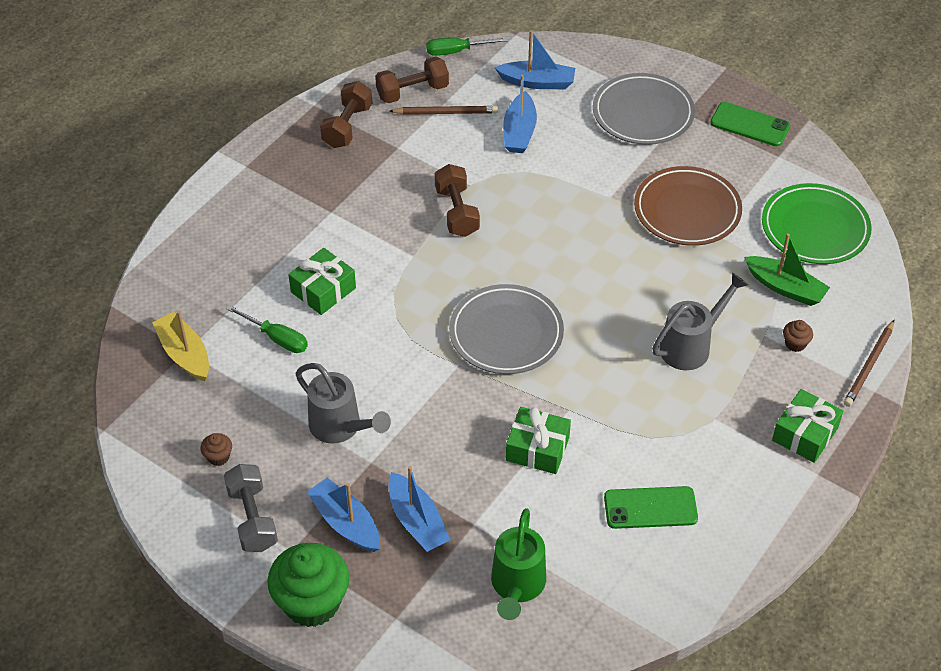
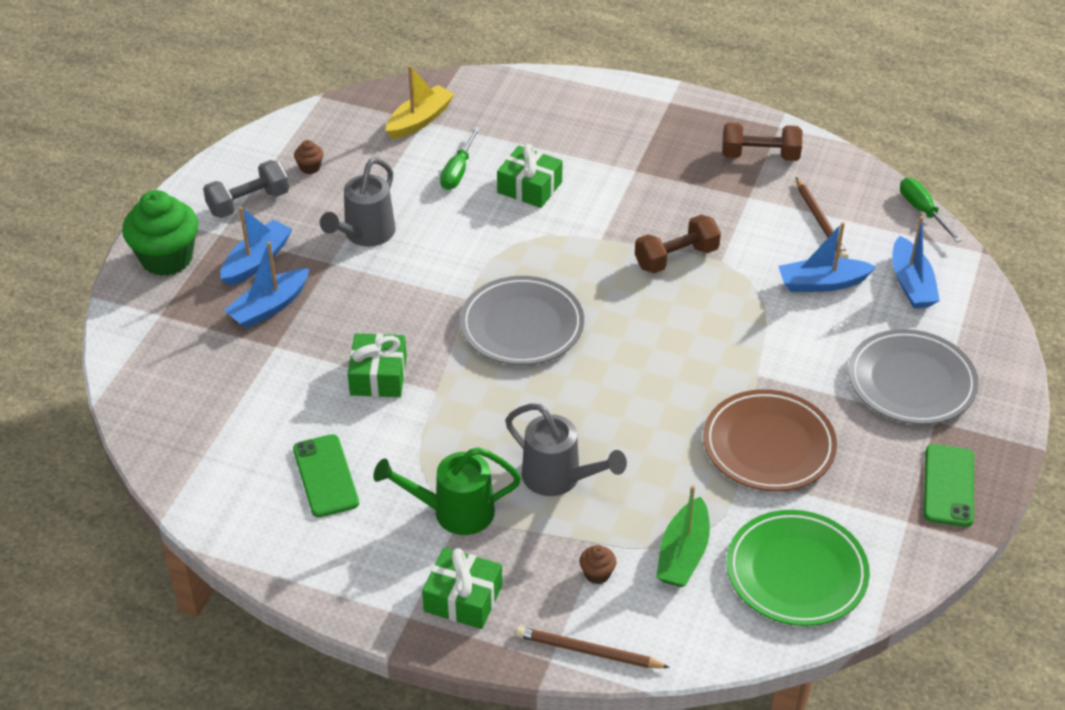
camera: 75 degrees right, 5 degrees down
brown dumbbell [375,57,449,103] -> none
green watering can [491,508,546,620] -> green watering can moved to [373,447,521,535]

